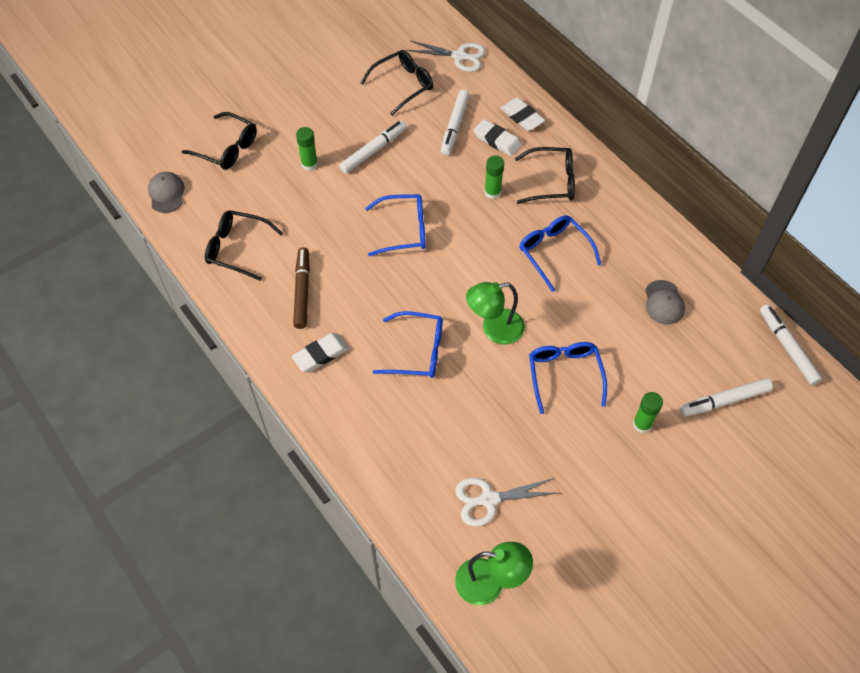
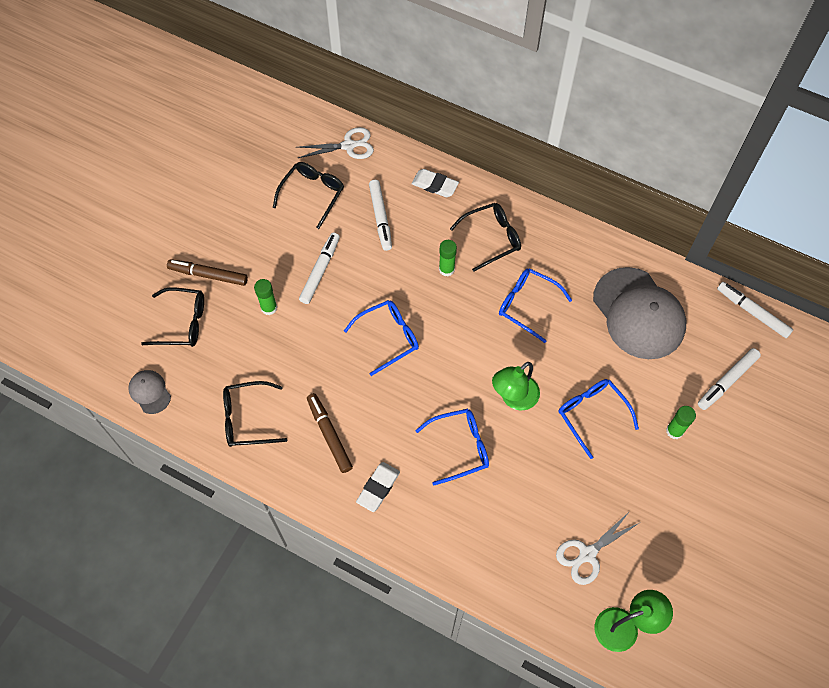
camera: 25 degrees left, 5 degrees up
white eraser [473,119,522,157] -> none
grey cap [645,280,685,325] -> grey cap [593,267,687,359], size x2.23
none -> brown marker [167,259,248,286]

